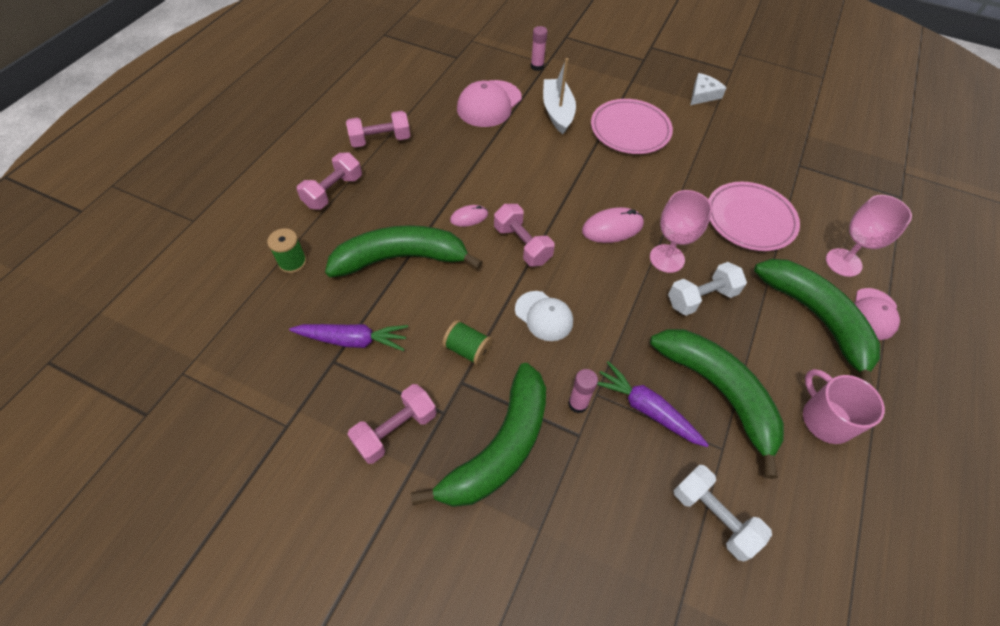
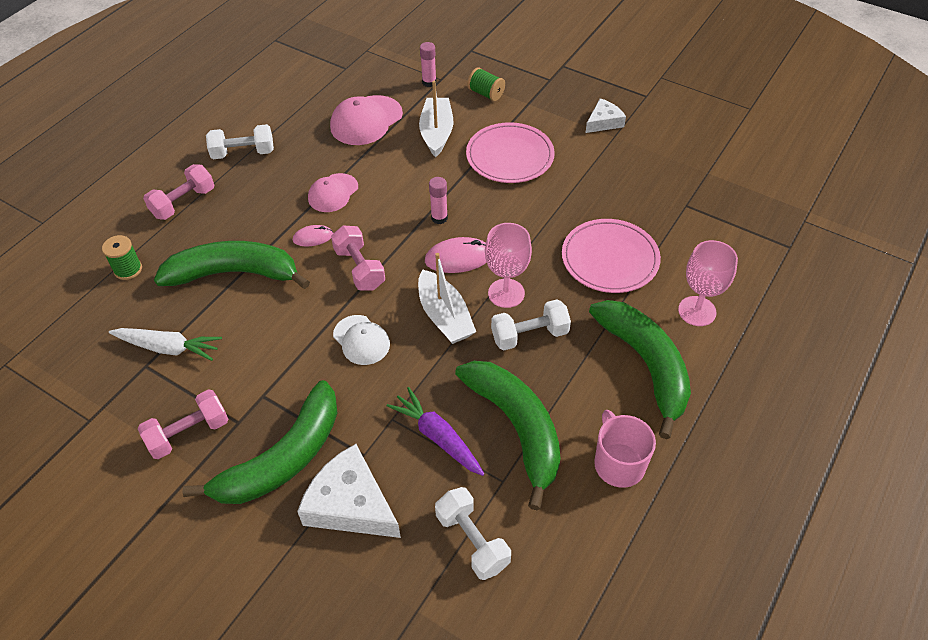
camera: 10 degrees right, 5 degrees down
purple carrot [289,324,408,351] -> white carrot [109,328,222,361]
pink dumbbell [346,111,410,148] -> white dumbbell [206,124,274,159]
green spool [442,320,492,365] -> green spool moved to [467,68,505,101]
pink glue stick [568,369,598,413] -> pink glue stick moved to [429,177,448,224]
pink cap [854,288,900,340] -> pink cap moved to [308,173,358,212]
none -> white cheese [297,444,401,538]
none -> white boat [418,253,476,344]

